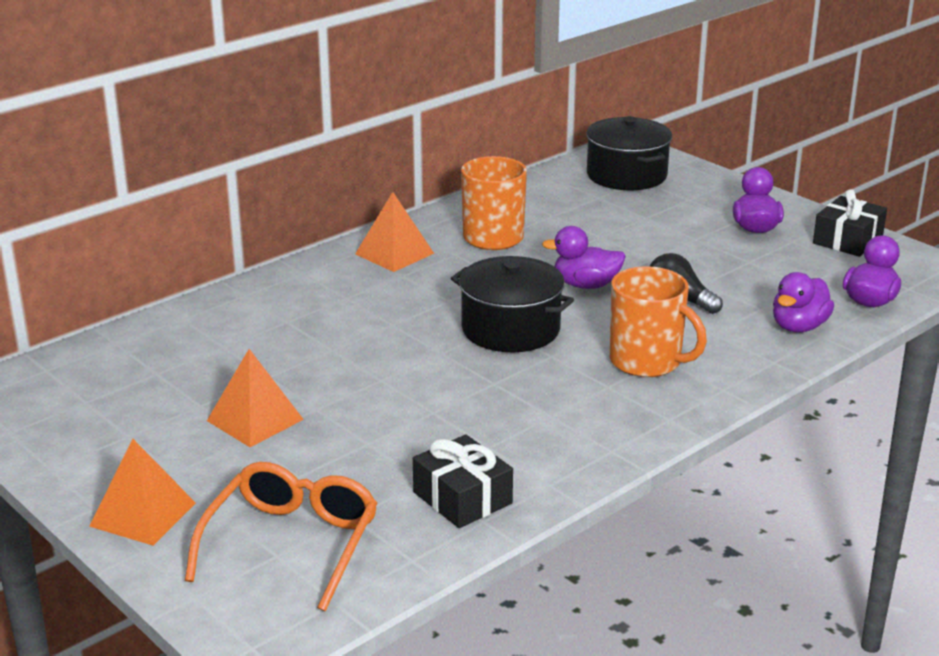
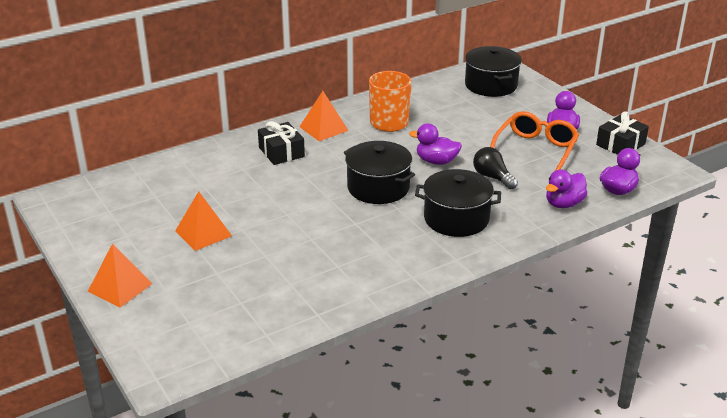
camera: 10 degrees right, 5 degrees up
orange glasses [185,462,378,611] -> orange glasses moved to [490,111,579,171]
black gift [413,434,513,528] -> black gift moved to [258,121,305,165]
orange mug [610,266,707,377] -> black pot [415,169,501,237]

